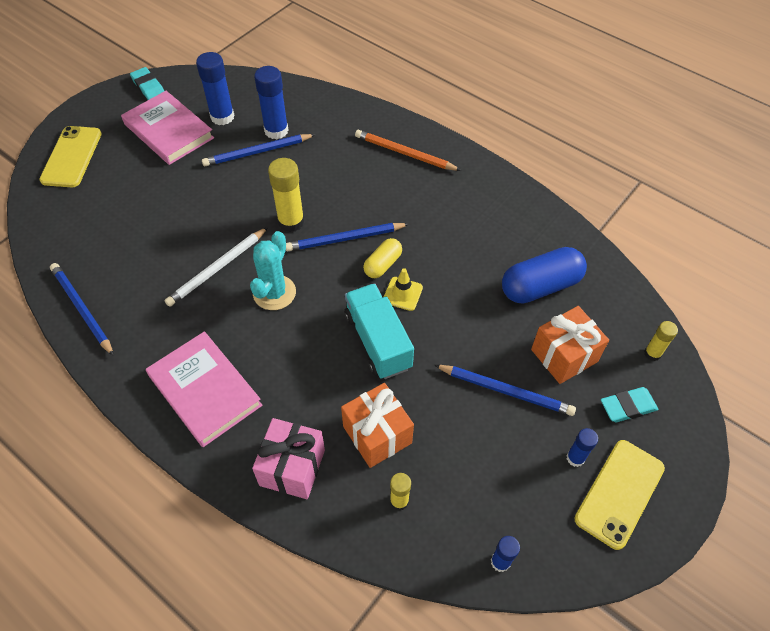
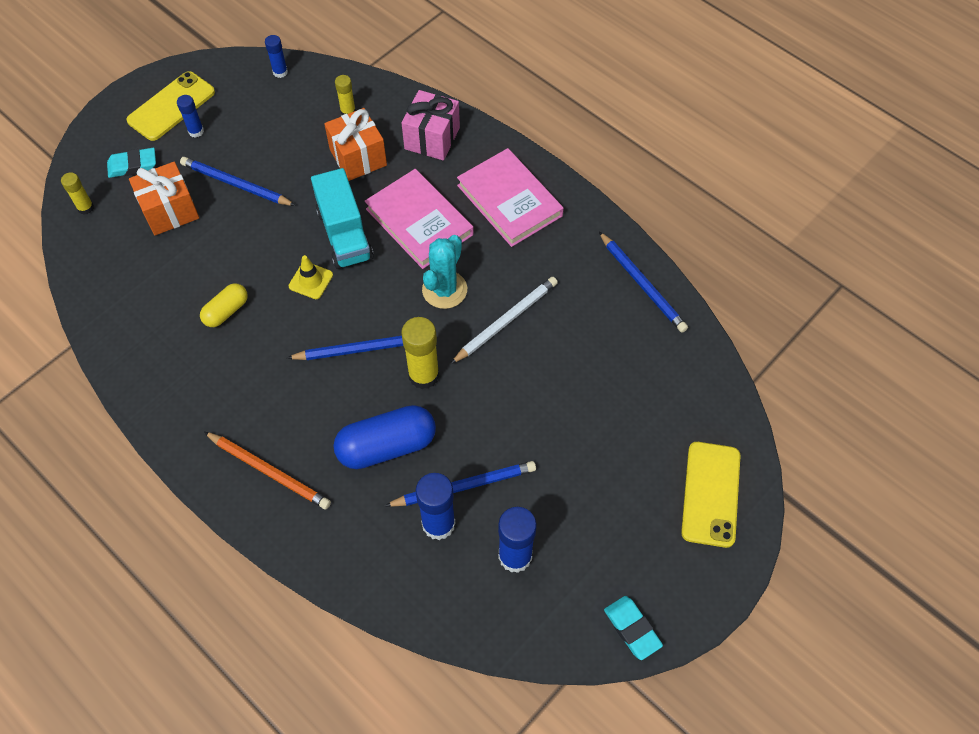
camera: 175 degrees left, 5 degrees up
pink book [121,91,214,165] -> pink book moved to [365,169,474,269]
yellow capsule [363,238,402,278] -> yellow capsule moved to [200,283,248,327]
blue capsule [502,247,587,304] -> blue capsule moved to [333,405,436,469]

